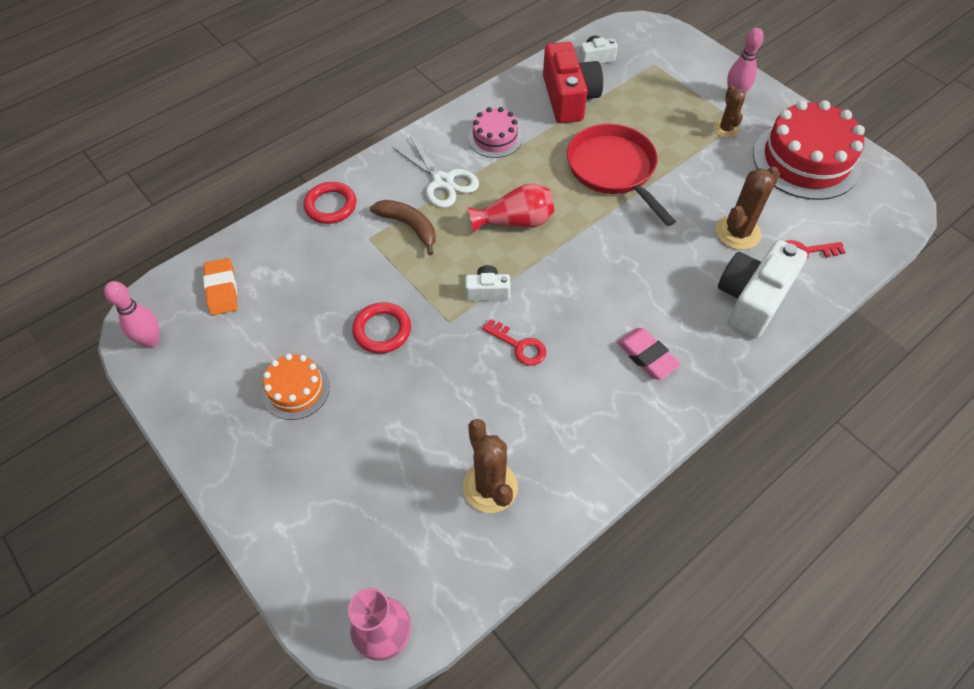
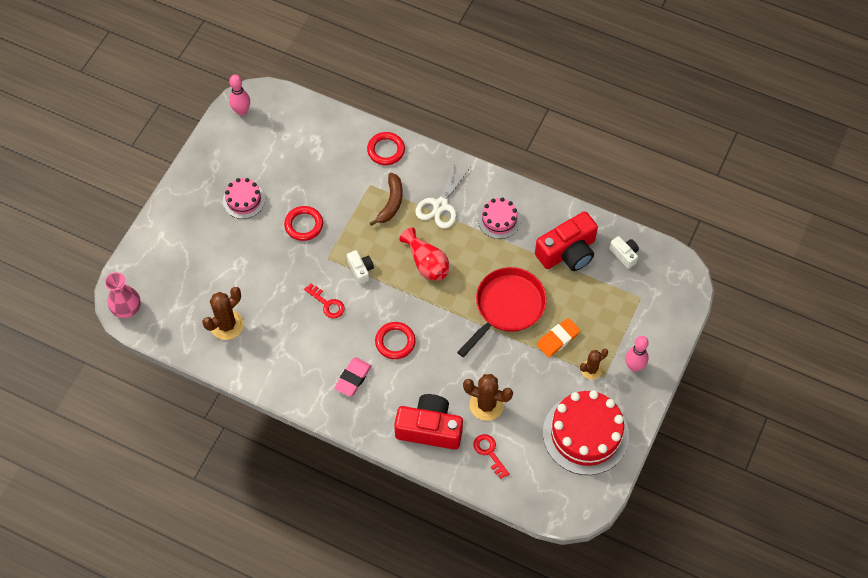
camera: 65 degrees right, 5 degrees up
orange eraser [203,258,238,315] -> orange eraser moved to [537,318,580,357]
orange cake [262,354,330,420] -> pink cake [223,178,265,219]
red key [482,319,546,366] -> red key turned 60 degrees counterclockwise [304,283,345,318]
white camera [718,240,807,338] -> red camera [394,394,463,450]
none -> red ring [375,322,416,359]

